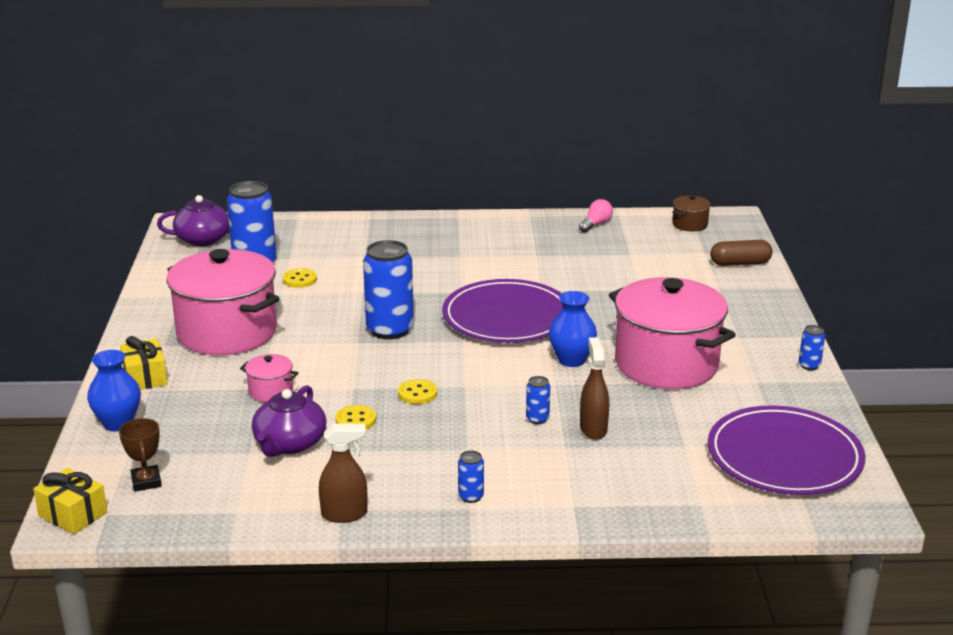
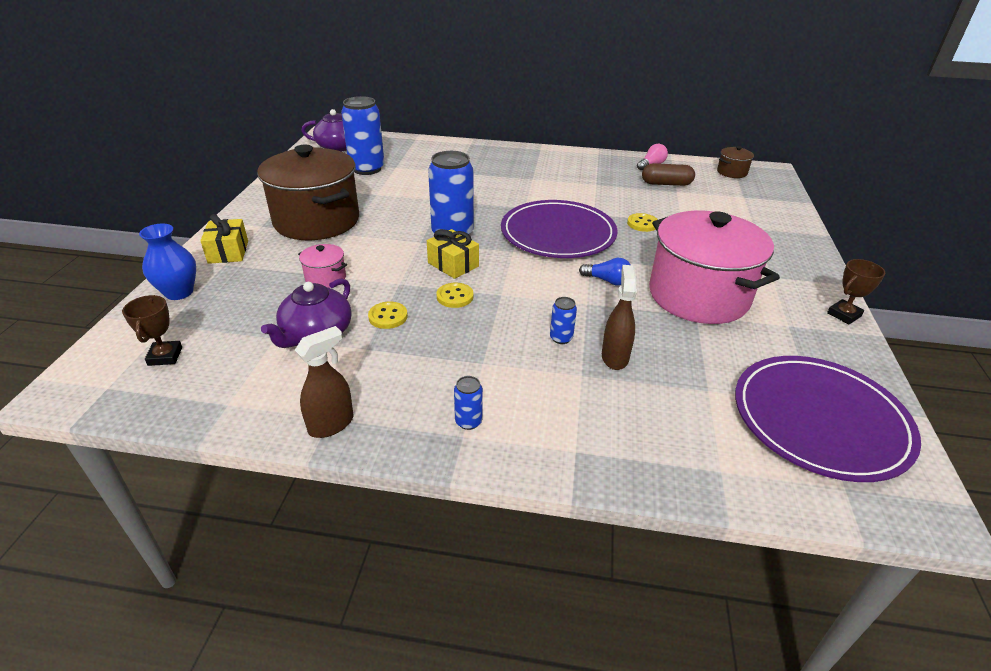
camera: 10 degrees right, 10 degrees up
yellow gift [33,468,107,534] -> yellow gift moved to [427,229,479,279]
pink pot [167,249,279,355] -> brown pot [257,145,359,240]
yellow button [283,268,317,288] -> yellow button moved to [627,213,658,232]
brown spray bottle [319,423,367,523] -> brown spray bottle turned 45 degrees counterclockwise [295,326,354,438]
blue vase [549,291,597,367] -> blue light bulb [579,258,631,285]
brown capsule [710,240,773,266] -> brown capsule moved to [642,163,695,186]
blue can [799,325,825,370] -> brown trophy [827,259,885,324]

